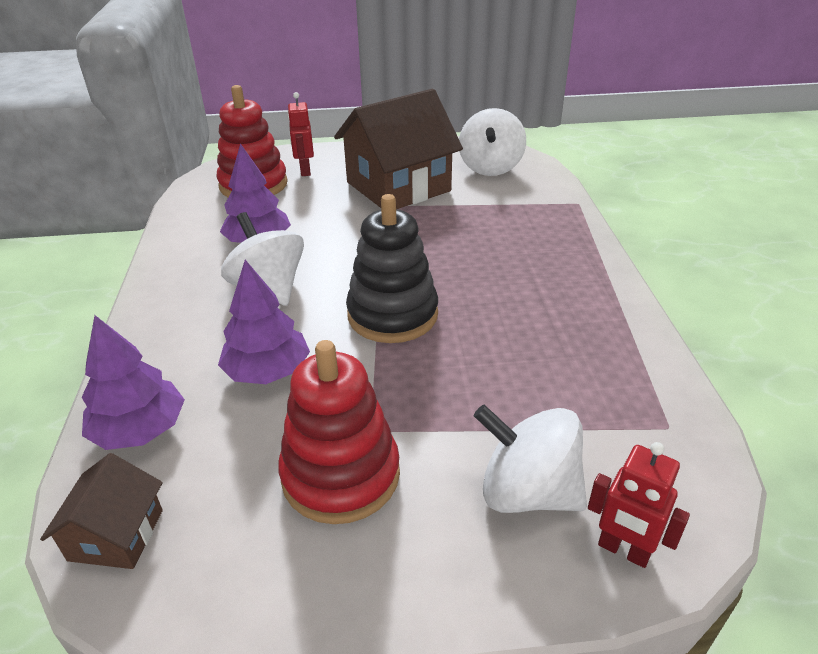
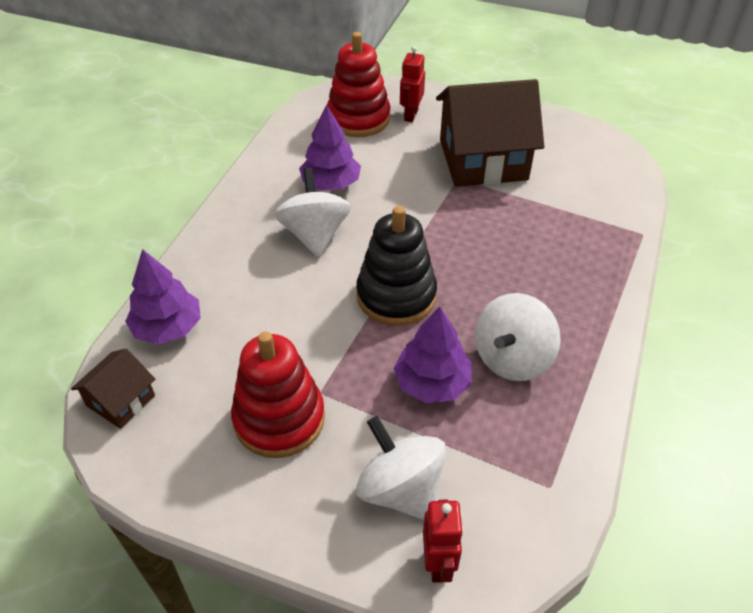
camera: 25 degrees right, 10 degrees up
purple tree [218,260,310,384] -> purple tree moved to [393,306,472,403]
white spinning top [459,108,526,176] -> white spinning top moved to [475,293,561,381]
red robot [588,442,690,568] -> red robot turned 150 degrees counterclockwise [423,500,464,582]

